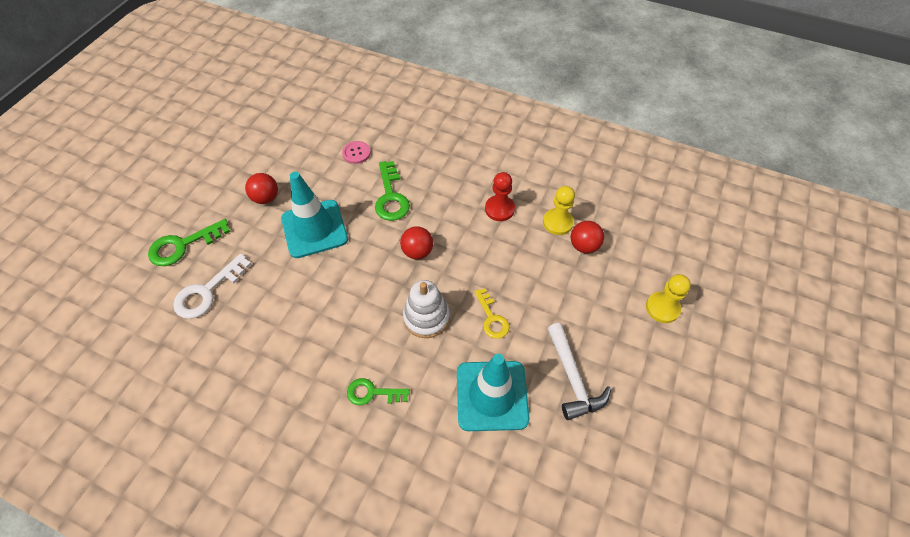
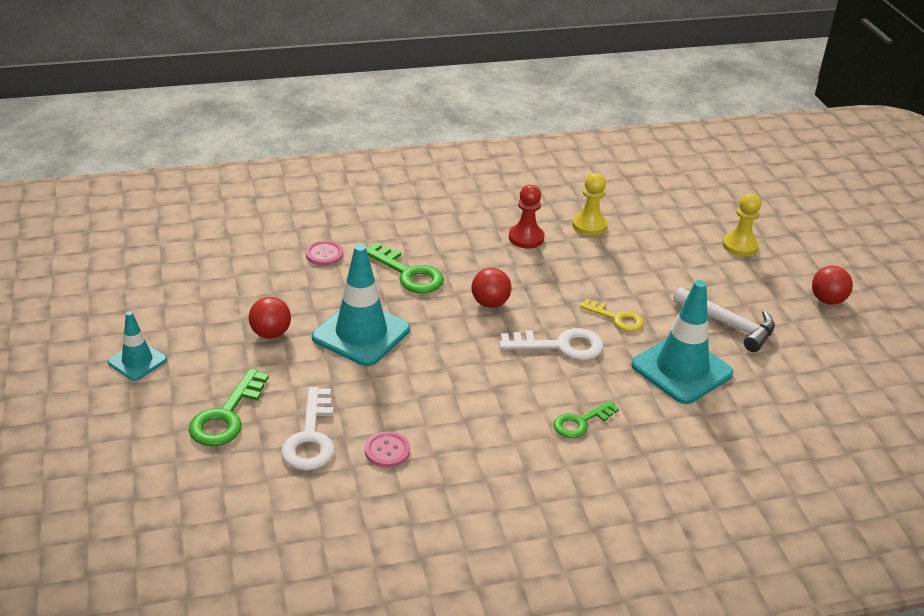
camera: 40 degrees left, 20 degrees down
white stacking toy [403,280,450,338] -> white key [499,328,603,360]
red ball [571,221,604,253] -> red ball moved to [812,266,853,305]
none -> turquoise traffic cone [108,311,167,381]
none -> pink button [365,431,410,468]

